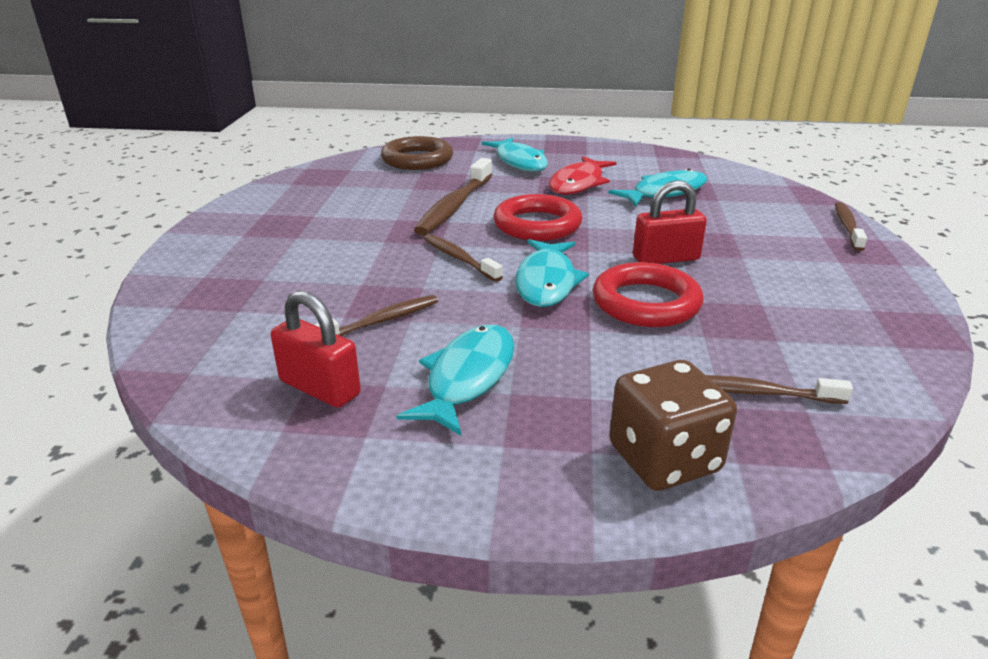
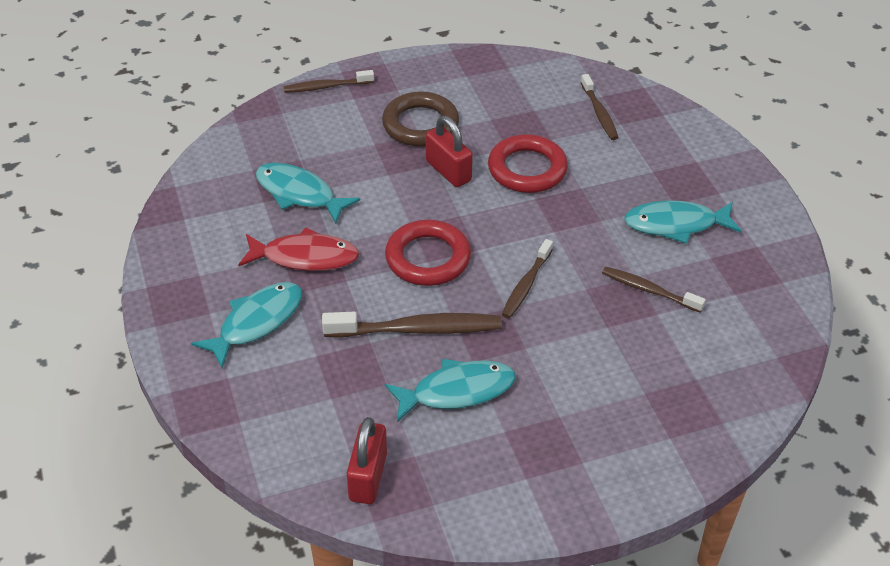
camera: 115 degrees left, 15 degrees up
red padlock [271,290,361,408] -> red padlock moved to [347,417,387,504]
brown ring [381,136,453,170] -> brown ring moved to [382,91,459,147]
turquoise fish [515,239,589,307] -> turquoise fish moved to [385,359,516,422]
brown dice [609,360,737,491] -> none

